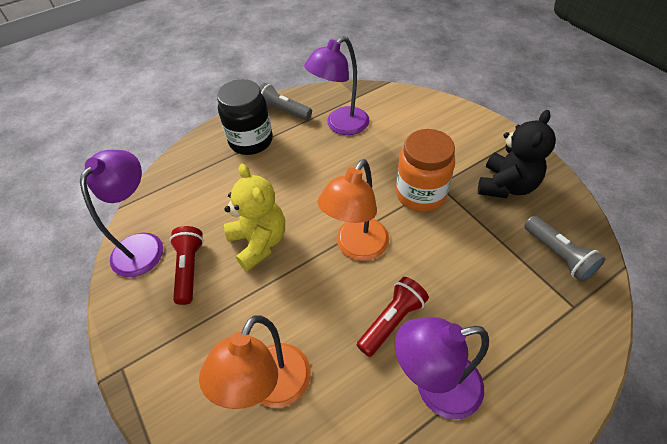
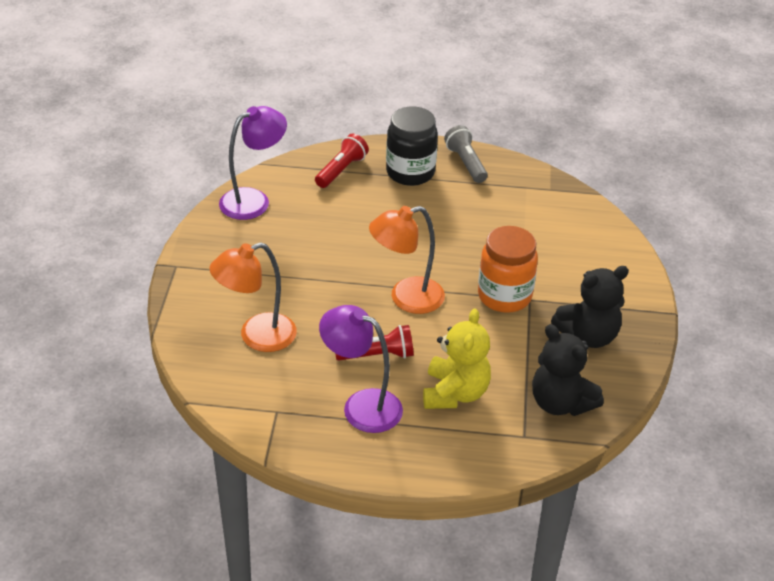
camera: 35 degrees right, 10 degrees down
red flashlight [170,226,204,305] -> red flashlight moved to [315,134,369,188]
yellow teddy bear [224,164,285,271] -> yellow teddy bear moved to [423,308,491,409]
purple lamp [304,36,370,135] -> none
grey flashlight [524,216,605,282] -> black teddy bear [532,324,604,416]

